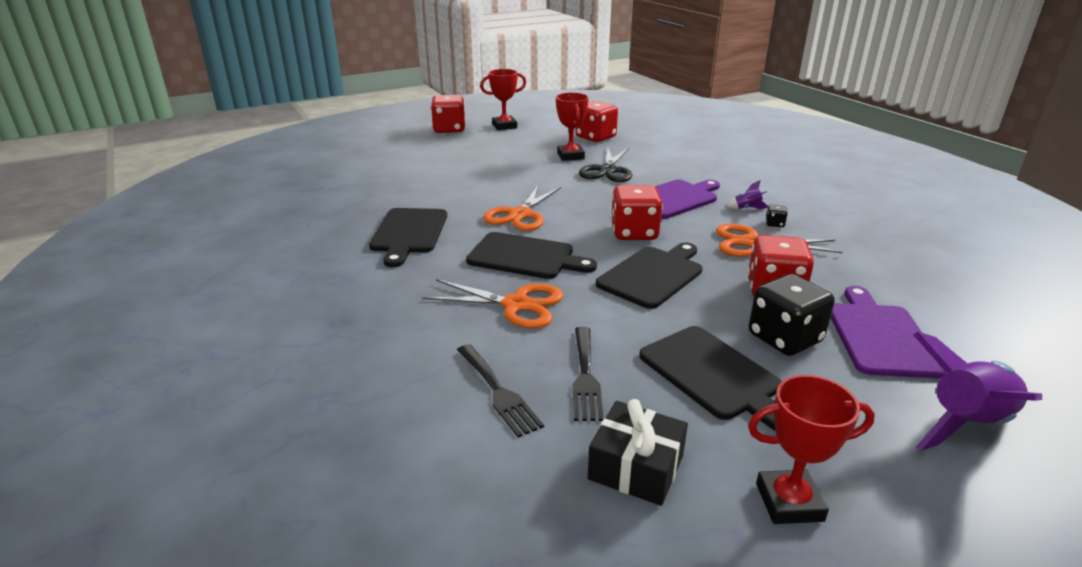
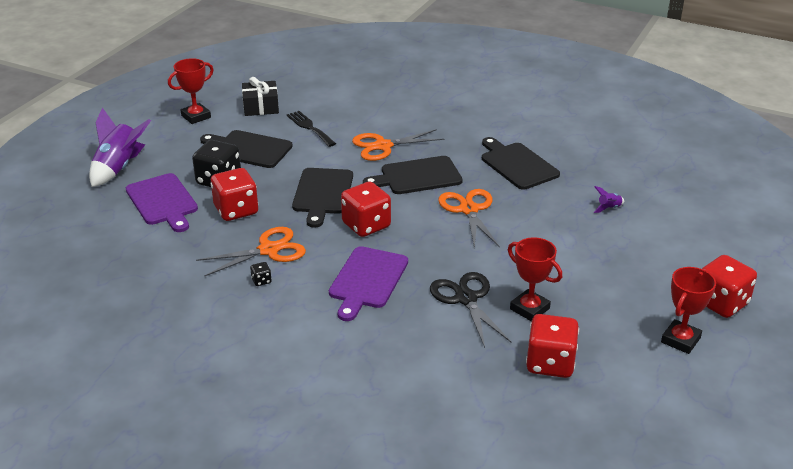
camera: 145 degrees right, 5 degrees up
black fork [457,344,544,438] -> none
purple rocket [726,180,768,209] -> purple rocket moved to [594,186,624,213]

